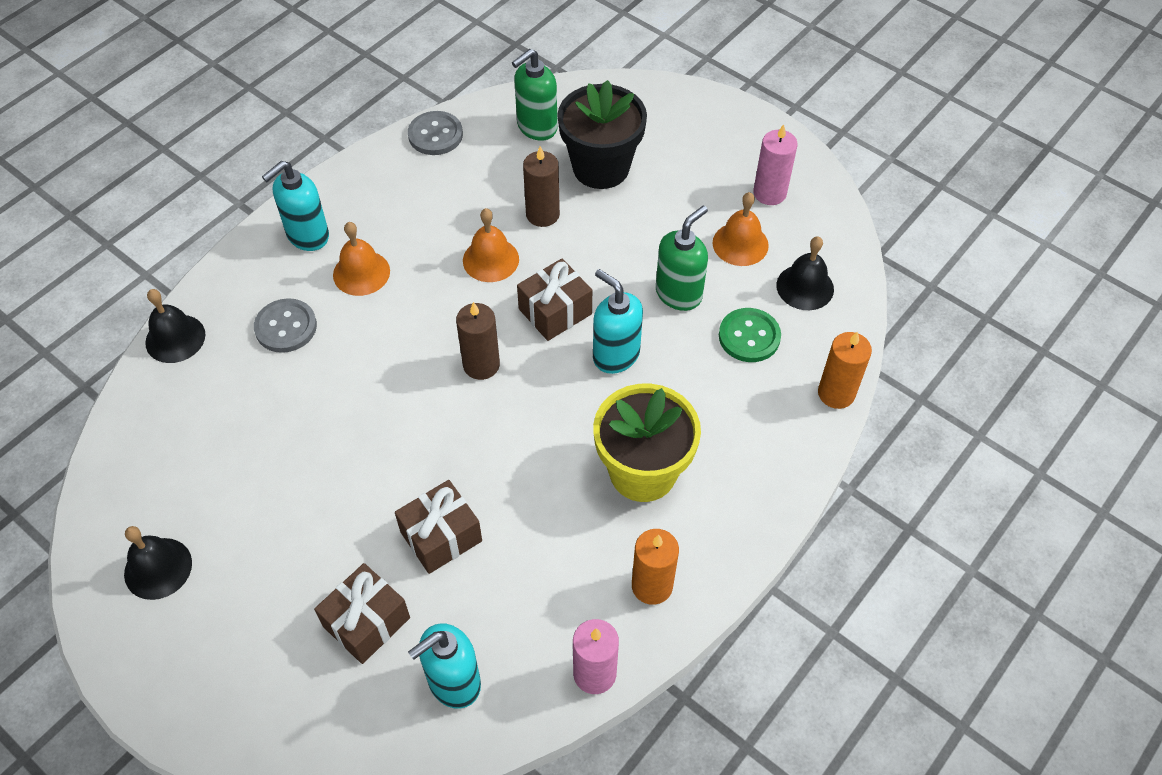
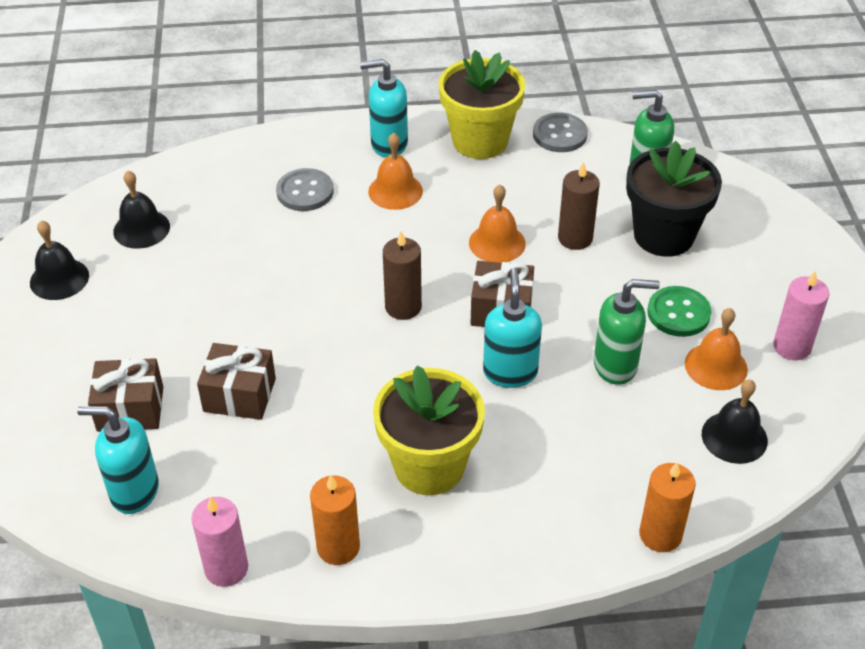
camera: 45 degrees right, 10 degrees down
black bell [145,289,206,363] -> black bell moved to [113,170,170,249]
green button [719,308,781,362] -> green button moved to [647,286,712,337]
none -> yellow flower pot [438,50,525,159]

